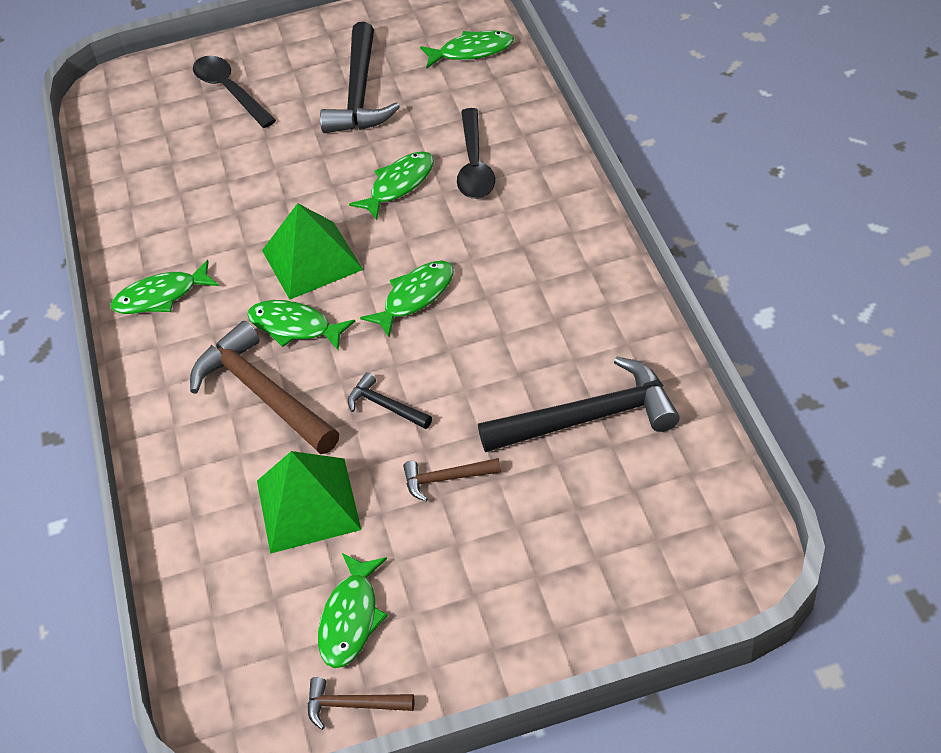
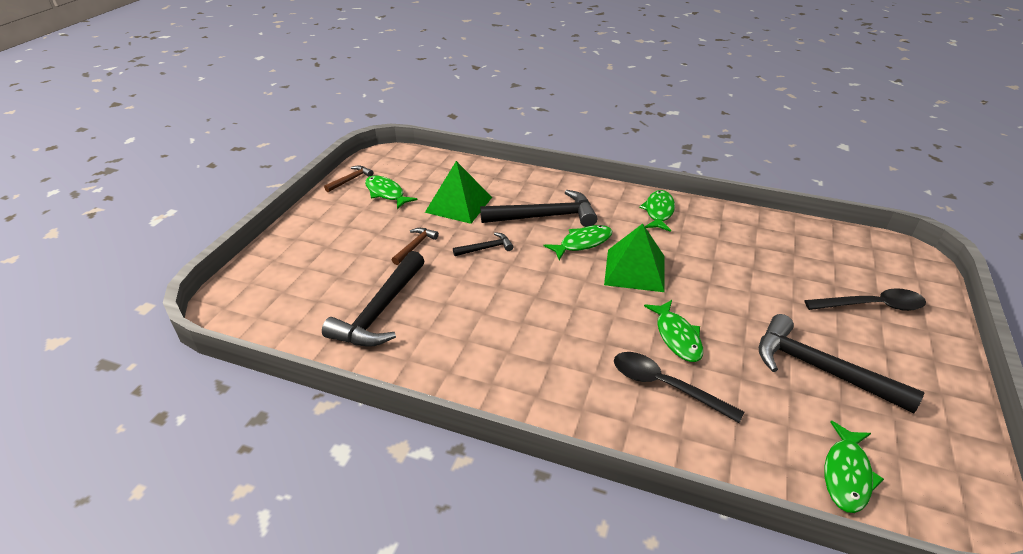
camera: 120 degrees right, 10 degrees down
brown hammer [190,321,339,454] -> black hammer [480,190,597,227]
green fish [360,260,454,337] -> none

